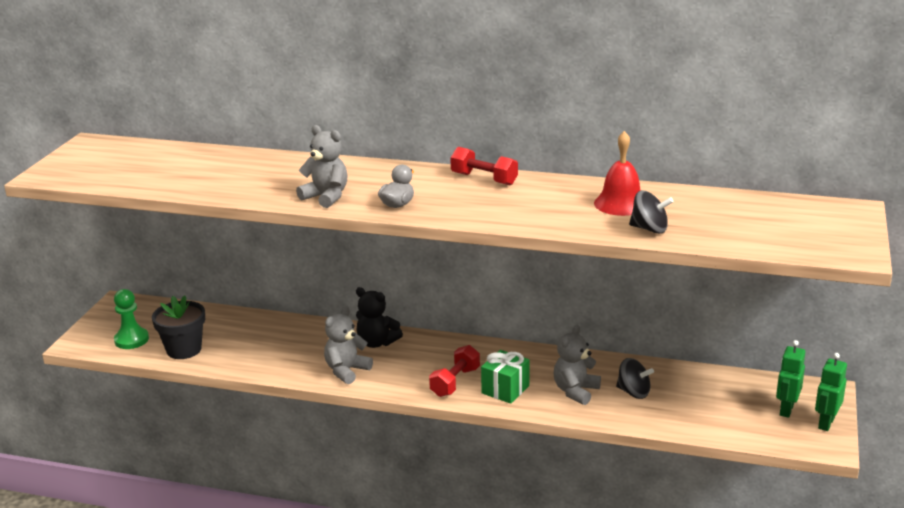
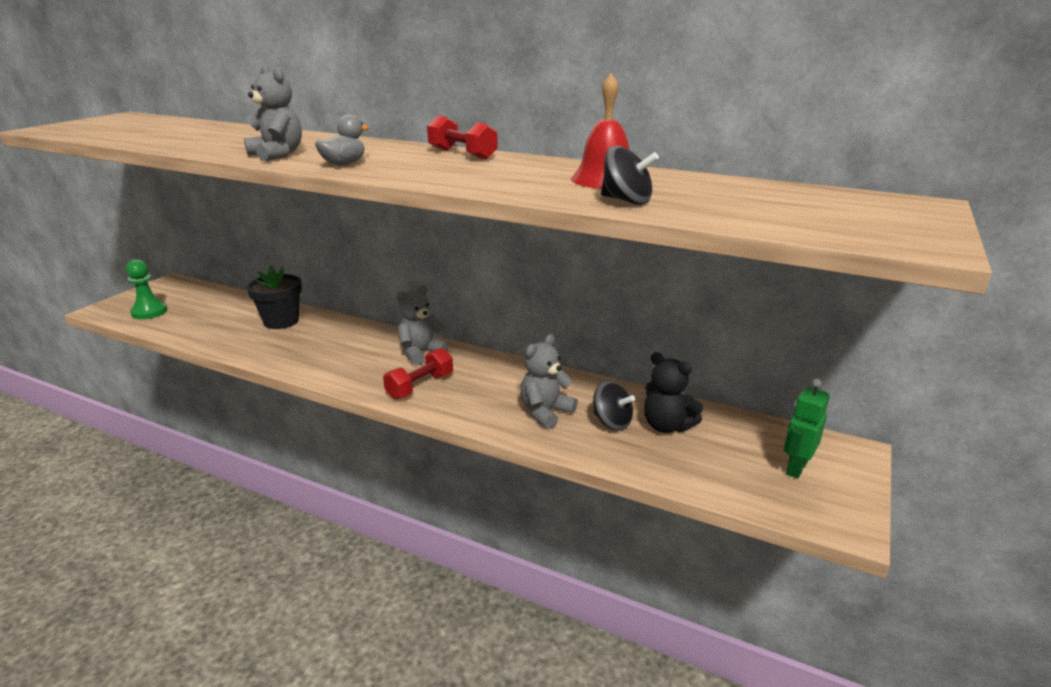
camera: 10 degrees right, 0 degrees up
black flower pot [152,295,205,359] -> black flower pot moved to [247,266,302,329]
grey teddy bear [324,306,373,384] -> grey teddy bear moved to [397,285,449,365]
black teddy bear [356,287,403,348] -> black teddy bear moved to [644,352,703,433]
green gift [481,350,529,404] -> none
green robot [815,353,847,431] -> none

